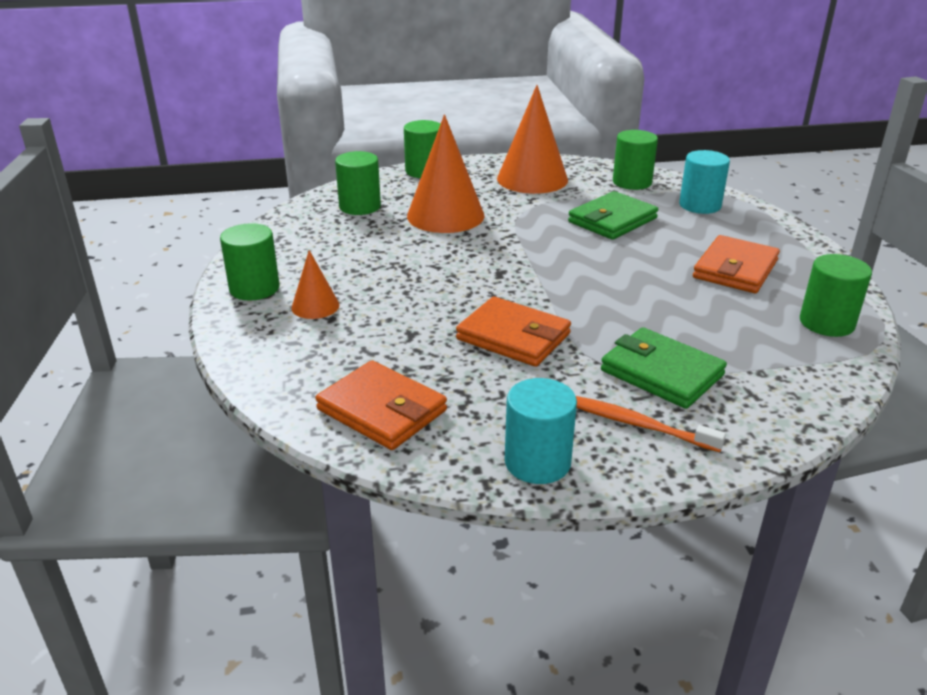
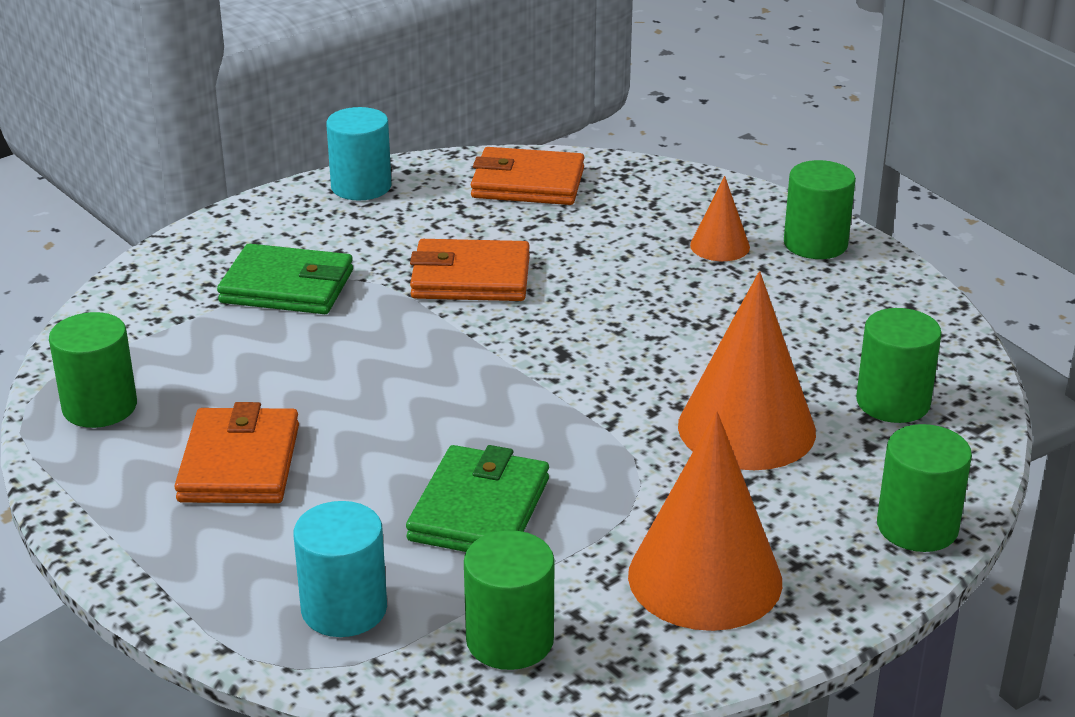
camera: 150 degrees right, 0 degrees up
orange toothbrush [576,396,726,452] -> none

